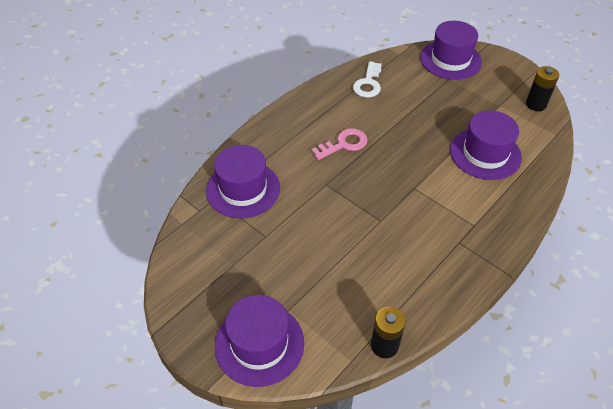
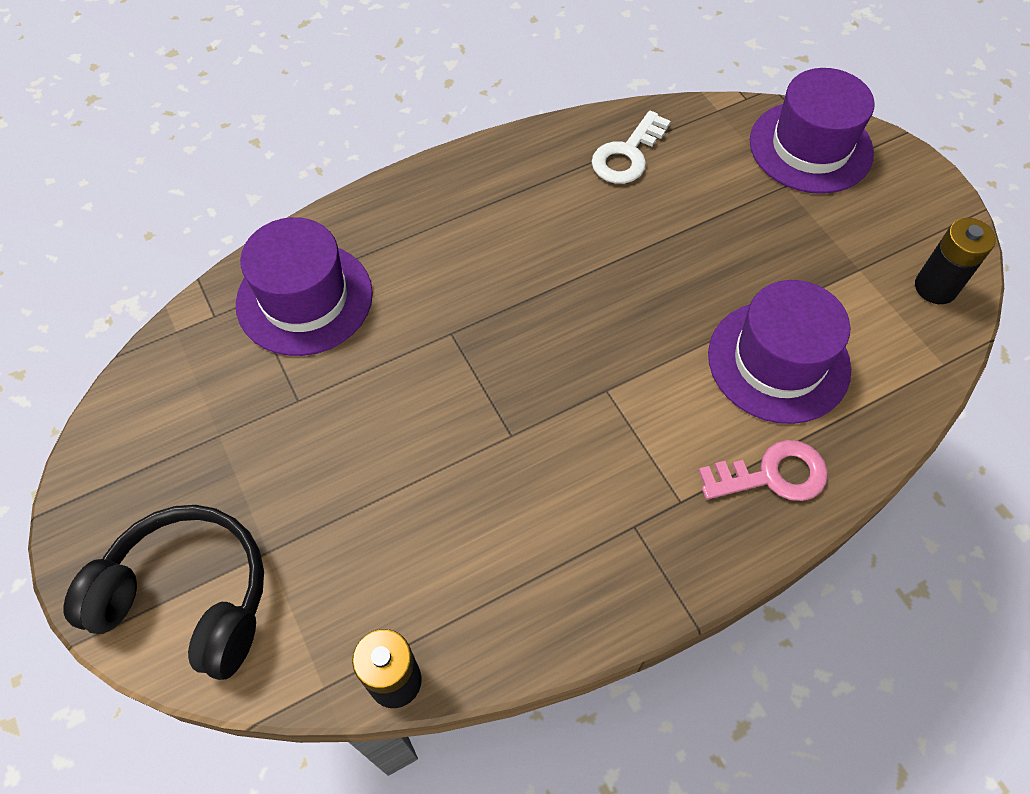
camera: 20 degrees right, 10 degrees up
purple hat [215,295,304,387] -> black headphones [63,505,264,680]
pink key [311,128,368,160] -> pink key moved to [698,440,828,501]

